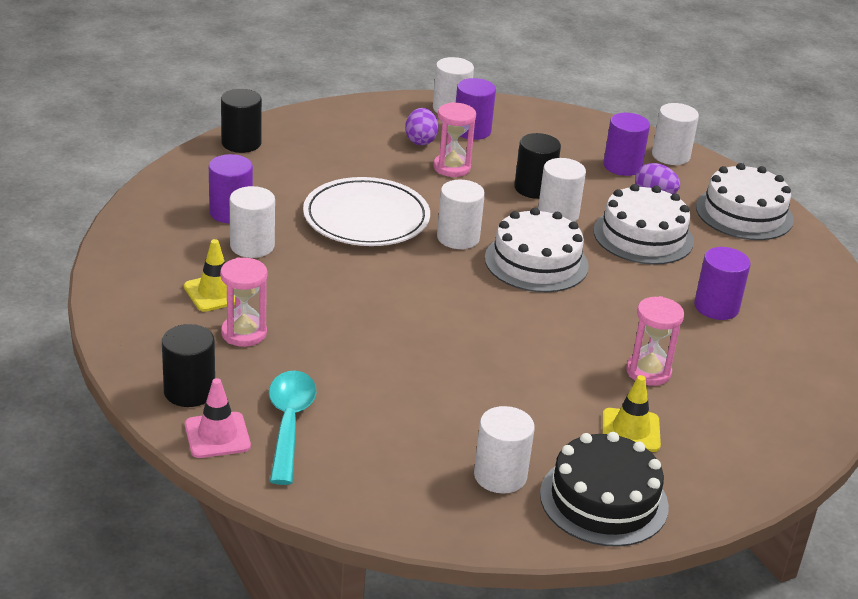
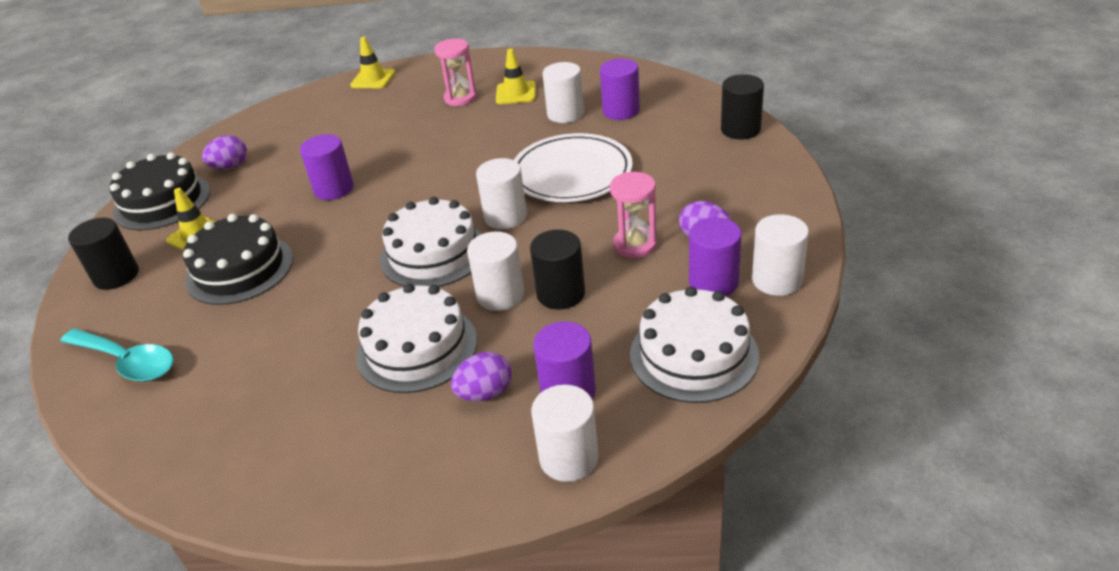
camera: 125 degrees right, 5 degrees up
black cylinder [162,324,215,407] -> black cylinder moved to [68,218,139,290]
pink traffic cone [185,378,251,458] -> yellow traffic cone [350,37,396,88]
turquoise spoon [269,371,316,485] -> turquoise spoon moved to [60,328,174,381]
white cylinder [474,406,535,494] -> purple egg [202,135,247,169]
pink hourglass [626,296,684,386] -> black cake [183,214,293,305]
purple cylinder [694,247,750,320] -> purple cylinder moved to [300,134,354,200]
white cake [696,163,794,240] -> white cake moved to [630,286,759,403]

